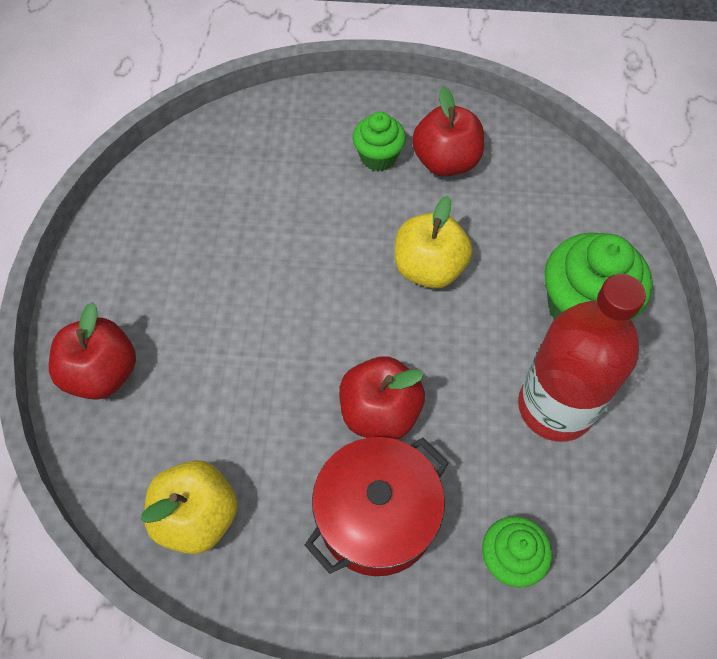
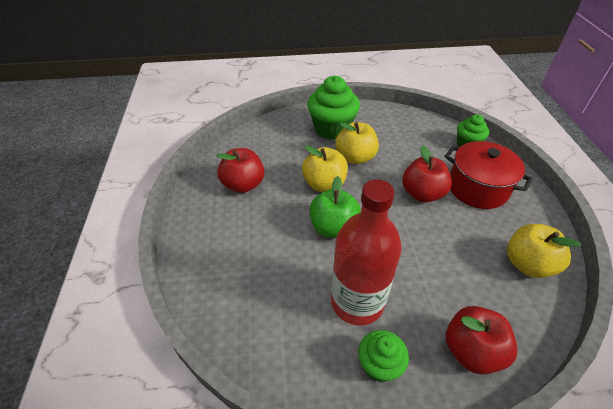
camera: 100 degrees left, 15 degrees down
green cupcake [353,112,406,171] -> green cupcake moved to [358,330,409,382]
red bottle [518,274,646,442] -> red bottle moved to [331,179,402,326]
none -> green apple [310,176,361,238]
none -> yellow apple [335,122,379,164]

